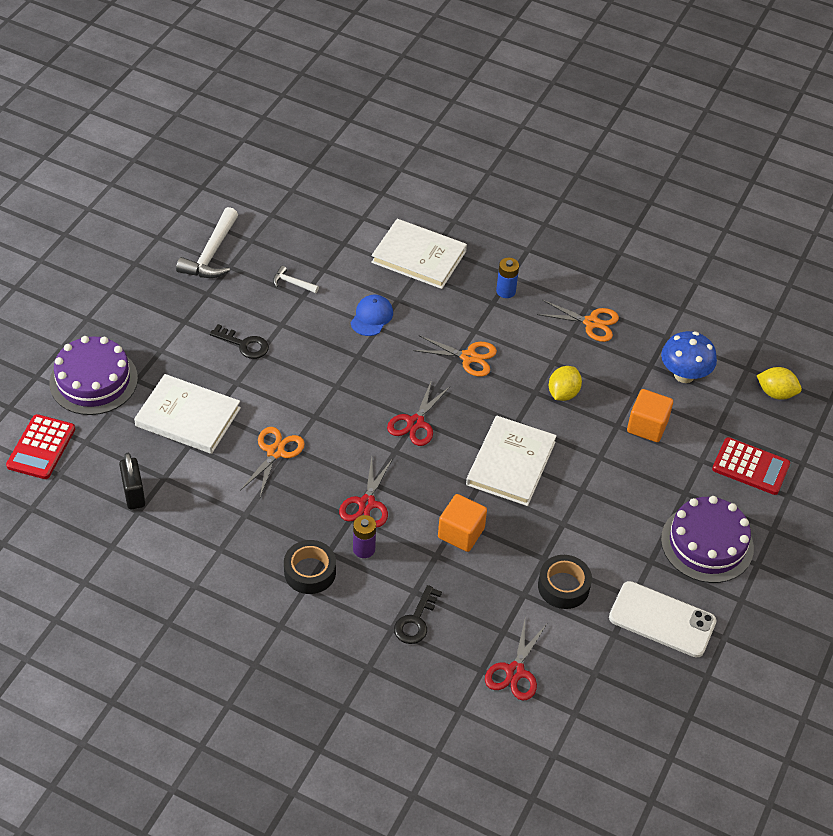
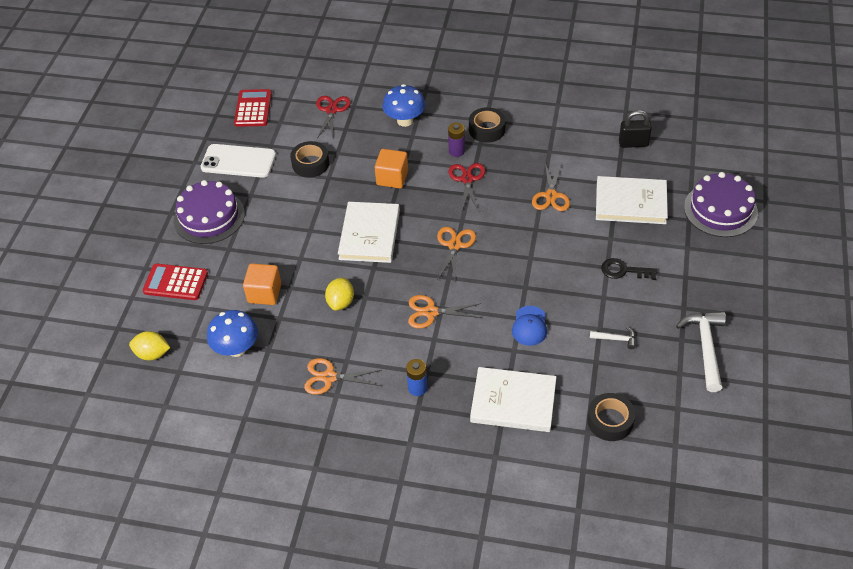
camera: 170 degrees right, 0 degrees up
red calculator [6,414,75,479] -> red calculator moved to [234,89,272,127]
black padlock [119,453,145,509] -> black padlock turned 60 degrees counterclockwise [619,110,652,148]
red scissors [387,380,450,446] -> orange scissors [437,227,476,279]
black key [394,585,442,644] -> blue mushroom [382,84,426,127]
none -> black tape [587,393,635,441]

